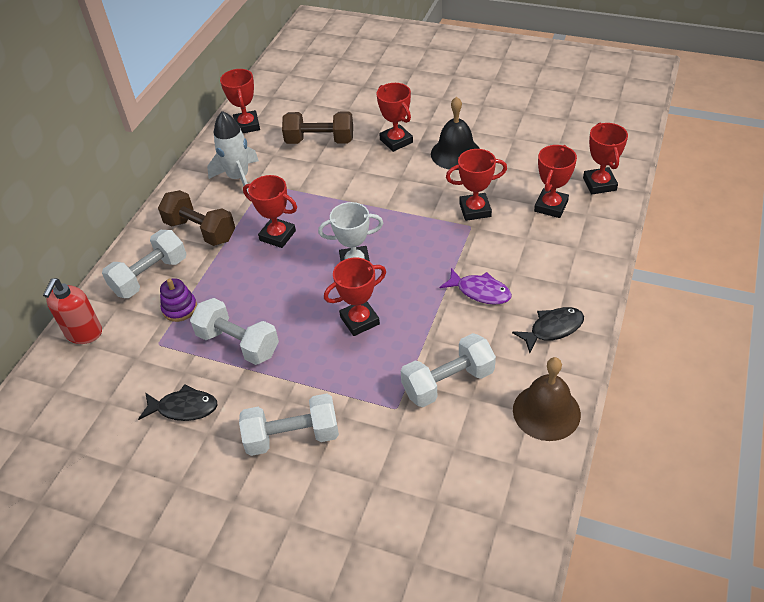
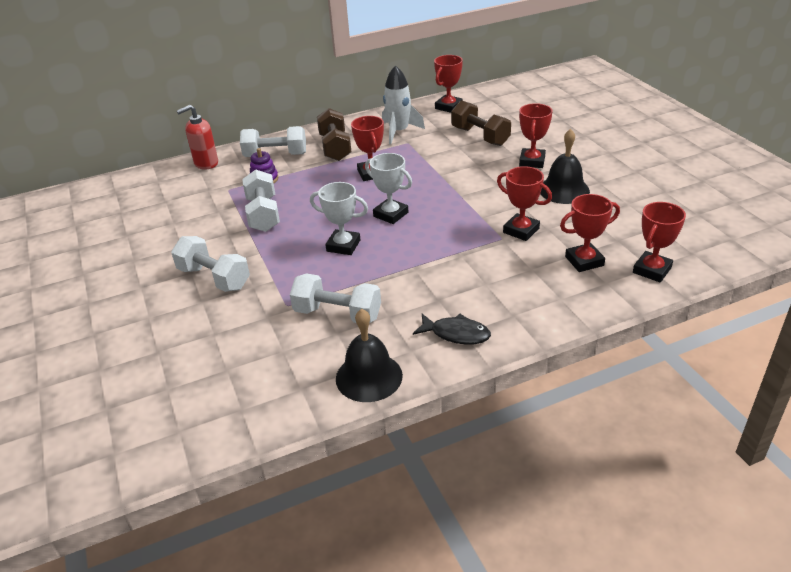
camera: 45 degrees right, 10 degrees down
black fish [138,384,218,421] -> none
red trophy [324,258,386,336] -> white trophy [310,182,368,255]
purple fish [440,268,512,305] -> none
brown bell [513,357,581,441] -> black bell [336,309,403,402]

